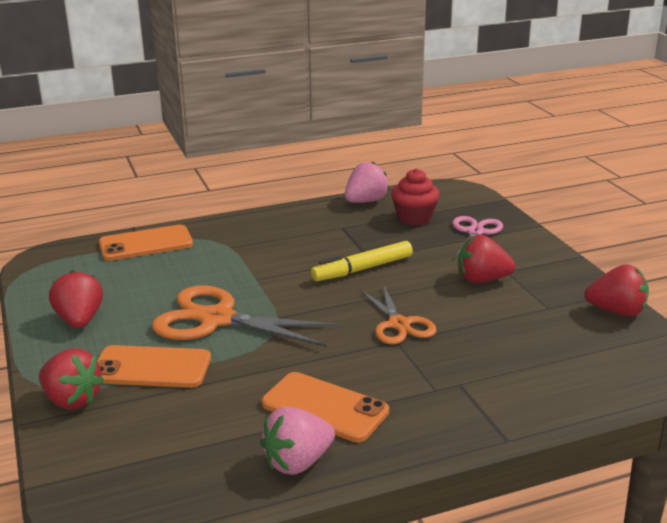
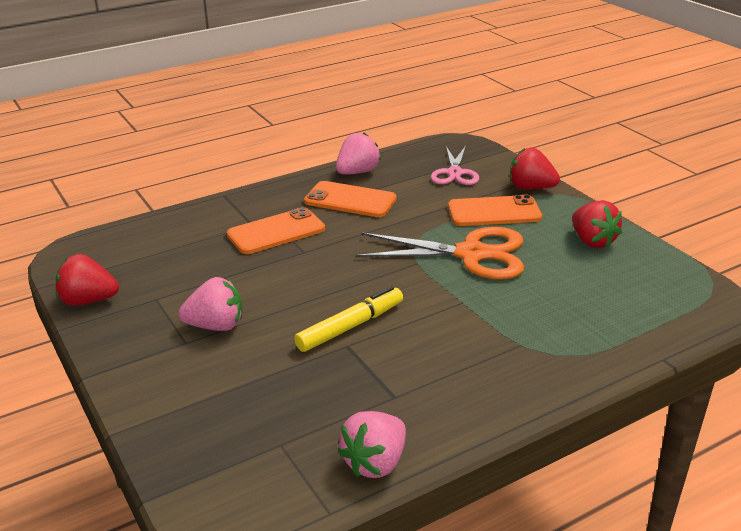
camera: 170 degrees right, 5 degrees up
orange phone [99,225,193,261] -> orange phone moved to [227,207,325,254]
orange scissors [360,284,437,344] -> none
red cupcake [391,169,440,225] -> none
pink scissors [452,216,503,257] -> pink scissors moved to [431,146,479,185]
red strawberry [458,235,515,283] -> pink strawberry [178,277,242,331]

